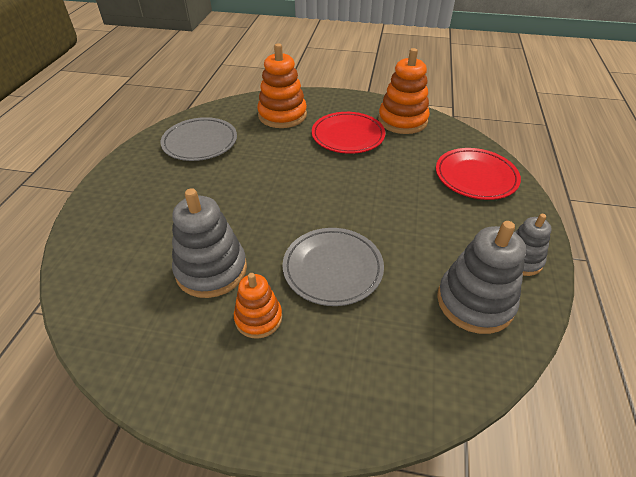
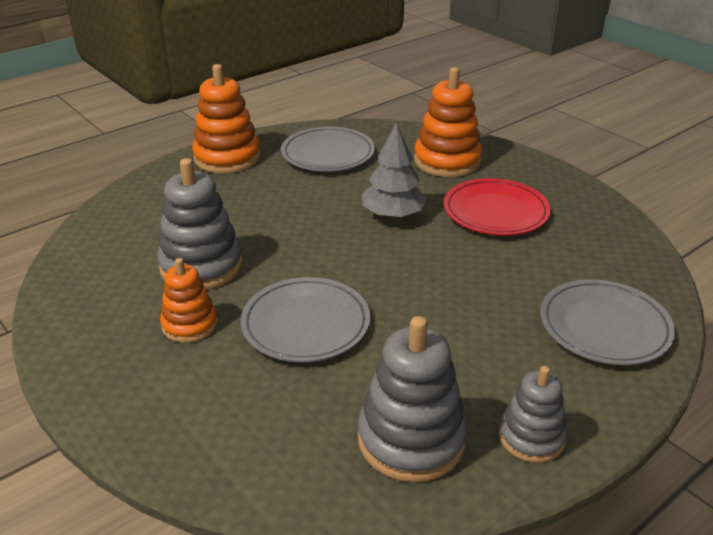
camera: 40 degrees right, 10 degrees down
orange stacking toy [378,48,430,134] -> orange stacking toy moved to [192,64,261,173]
red plate [436,148,521,200] -> grey plate [540,279,675,365]
none -> grey tree [362,122,427,219]

